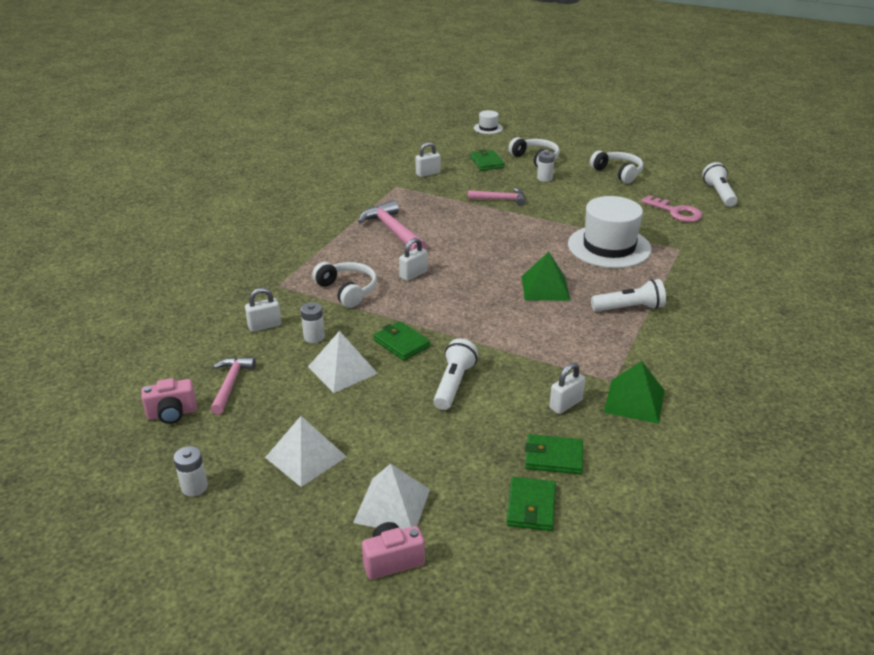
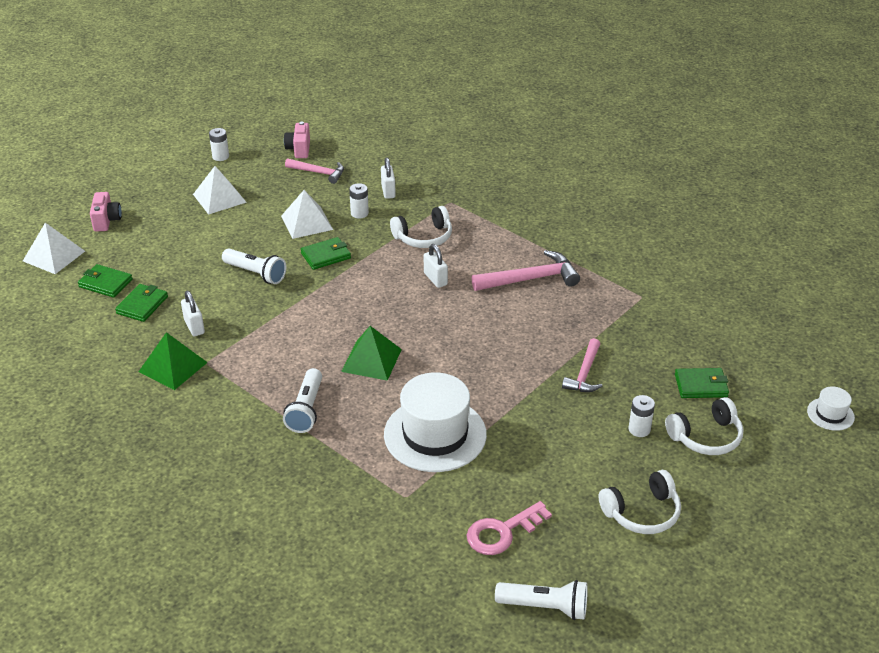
camera: 105 degrees right, 5 degrees up
white pyramid [353,464,430,530] -> white pyramid moved to [23,223,85,274]
white padlock [416,142,440,177] -> none

